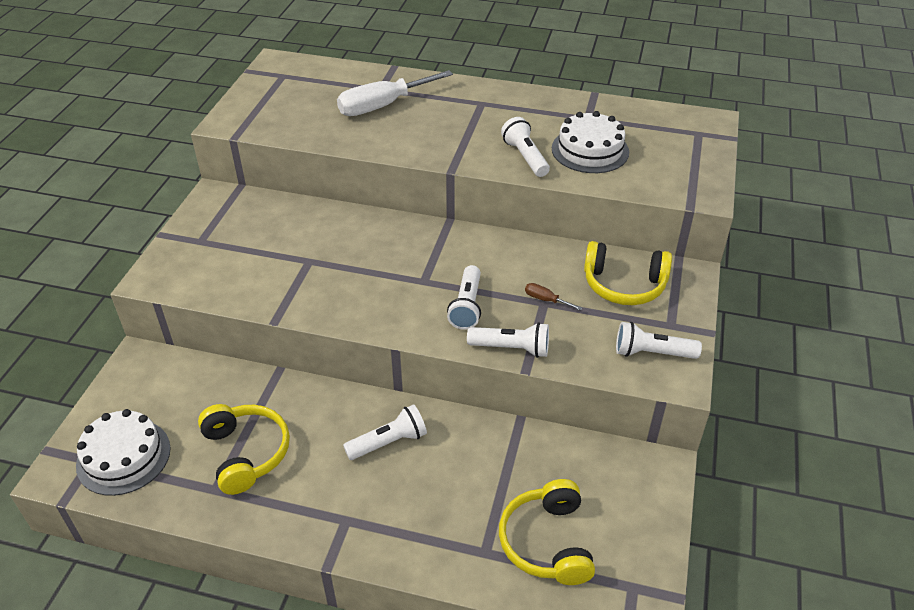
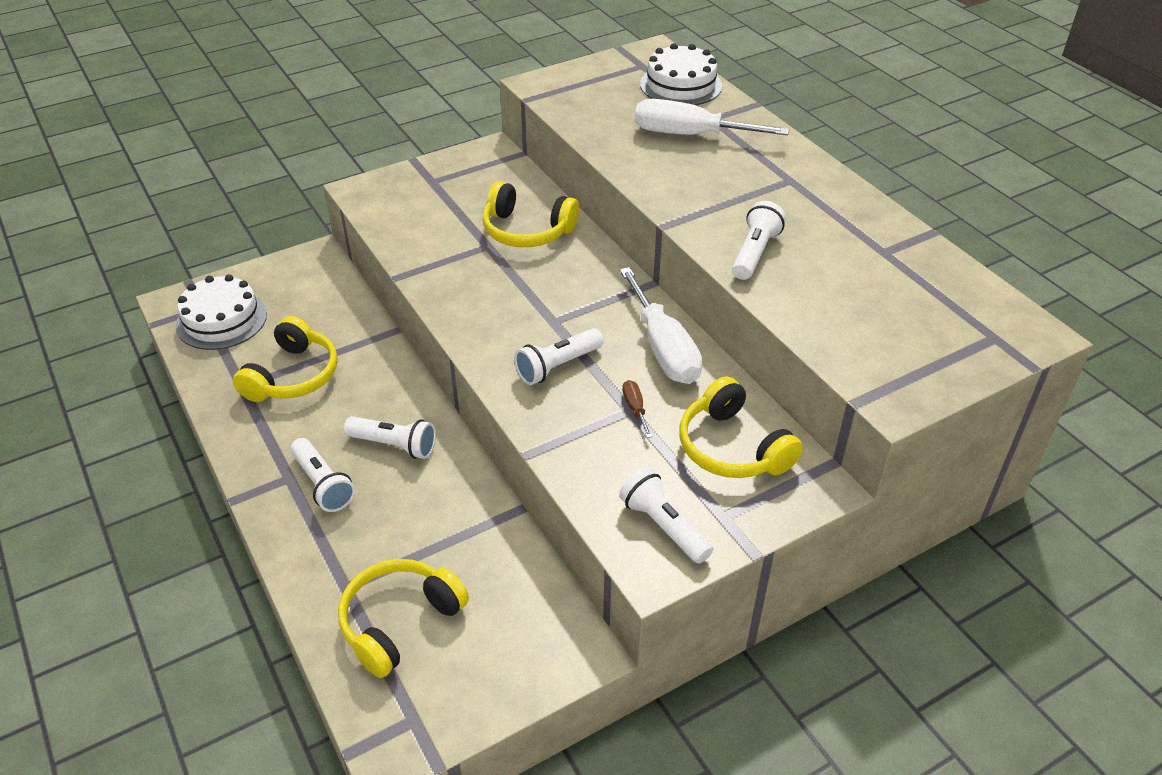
camera: 45 degrees right, 0 degrees up
white flashlight [467,322,549,358] -> white flashlight moved to [290,438,355,512]
white cake [552,111,629,173] -> white cake moved to [640,43,722,105]
none -> yellow headphones [482,181,579,247]
none -> white screwdriver [620,267,702,384]

